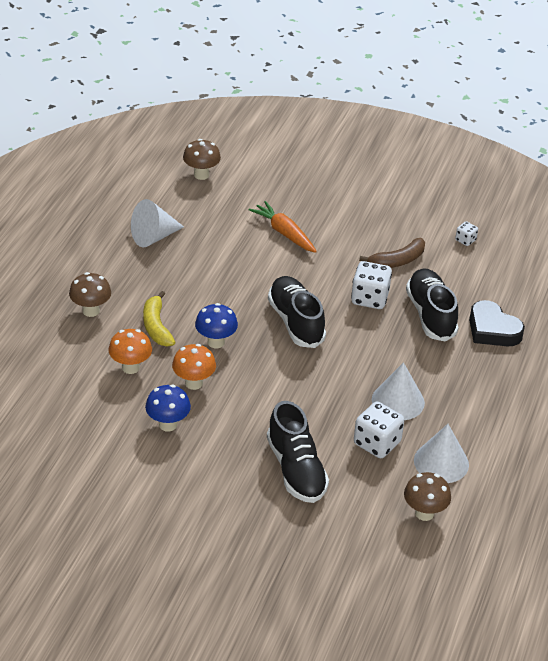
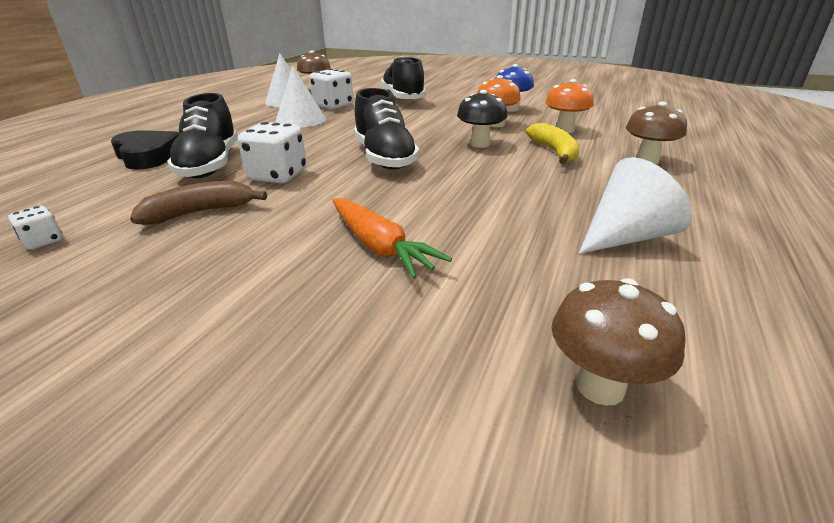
camera: 175 degrees left, 10 degrees down
blue mushroom [195,303,238,348] -> black mushroom [457,90,507,148]

